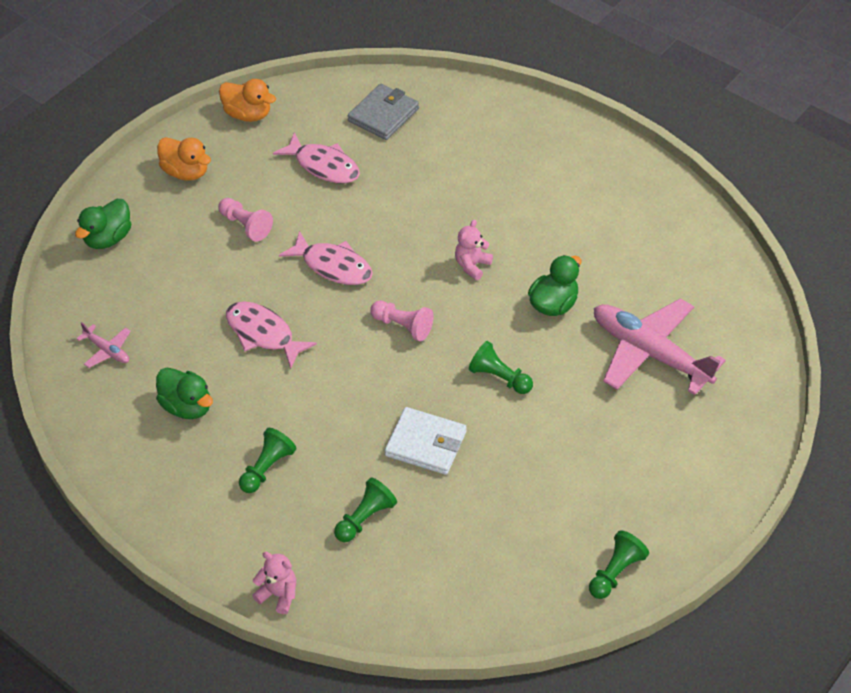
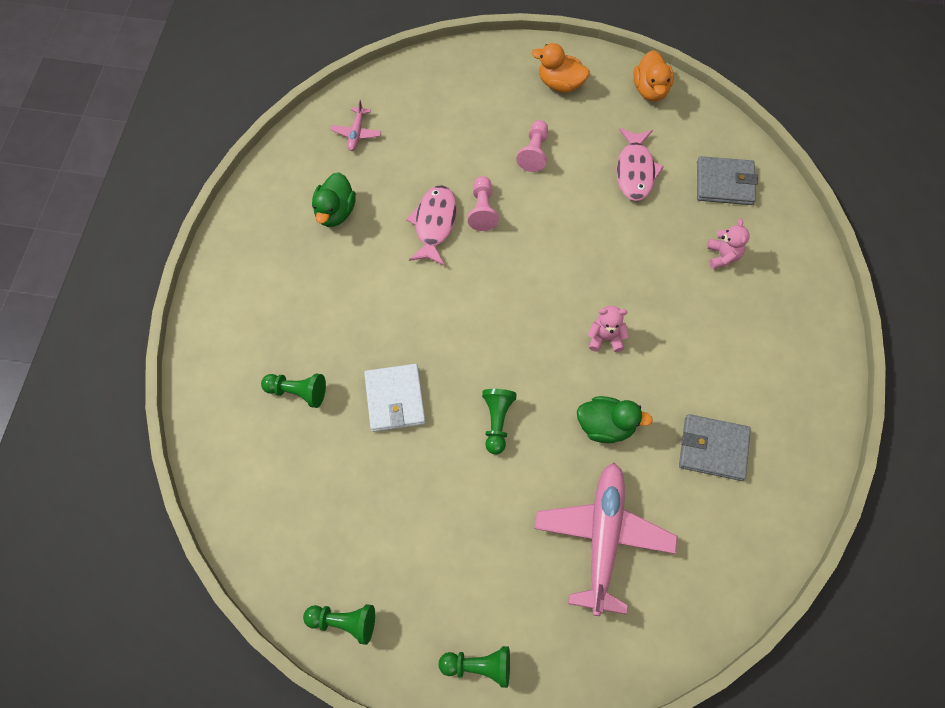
camera: 60 degrees right, 15 degrees up
green duck [75,199,131,249] -> none
orange duck [157,137,211,181] -> orange duck turned 105 degrees clockwise [532,43,590,93]
green pawn [239,428,296,493] -> green pawn moved to [439,646,510,688]
pink teddy bear [252,552,296,615] -> pink teddy bear moved to [707,219,750,269]
pink fish [279,231,373,285] -> none
pink pawn [370,301,434,341] -> pink pawn moved to [468,176,499,231]
none -> grey wallet [679,414,751,481]

